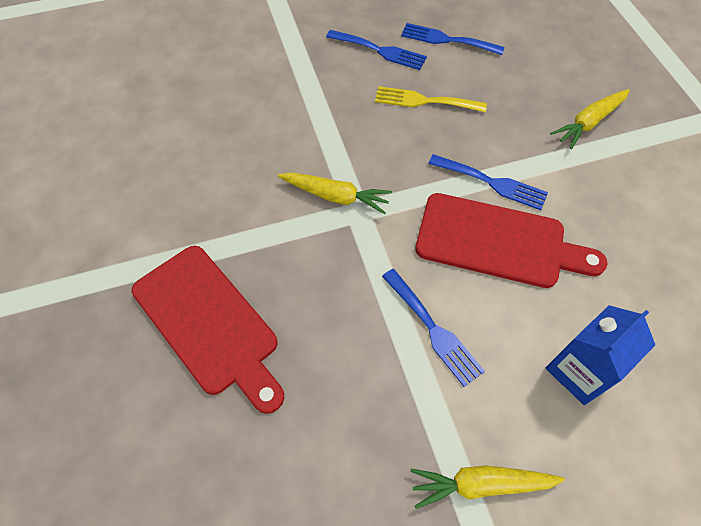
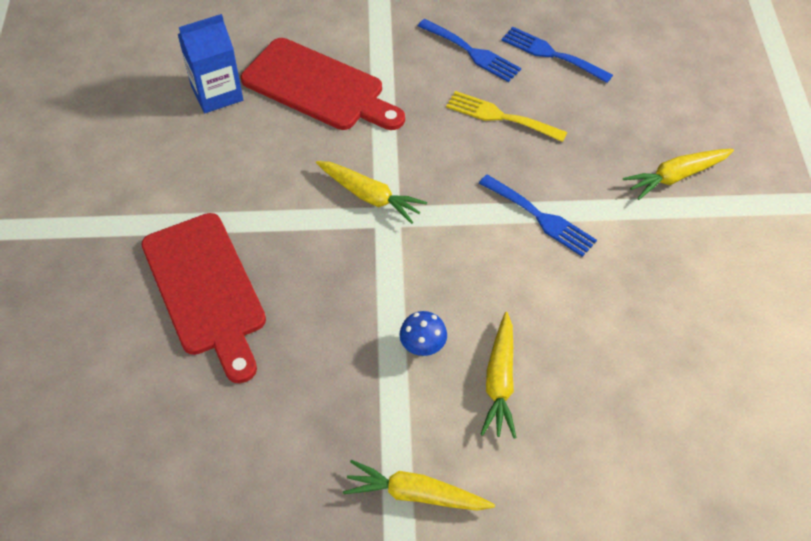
camera: 15 degrees right, 5 degrees down
blue fork [382,269,485,387] -> blue mushroom [399,311,447,356]
red cutting board [415,193,607,288] -> red cutting board moved to [241,38,405,130]
blue carton [545,305,655,405] -> blue carton moved to [177,14,243,113]
none -> yellow carrot [481,312,516,439]

